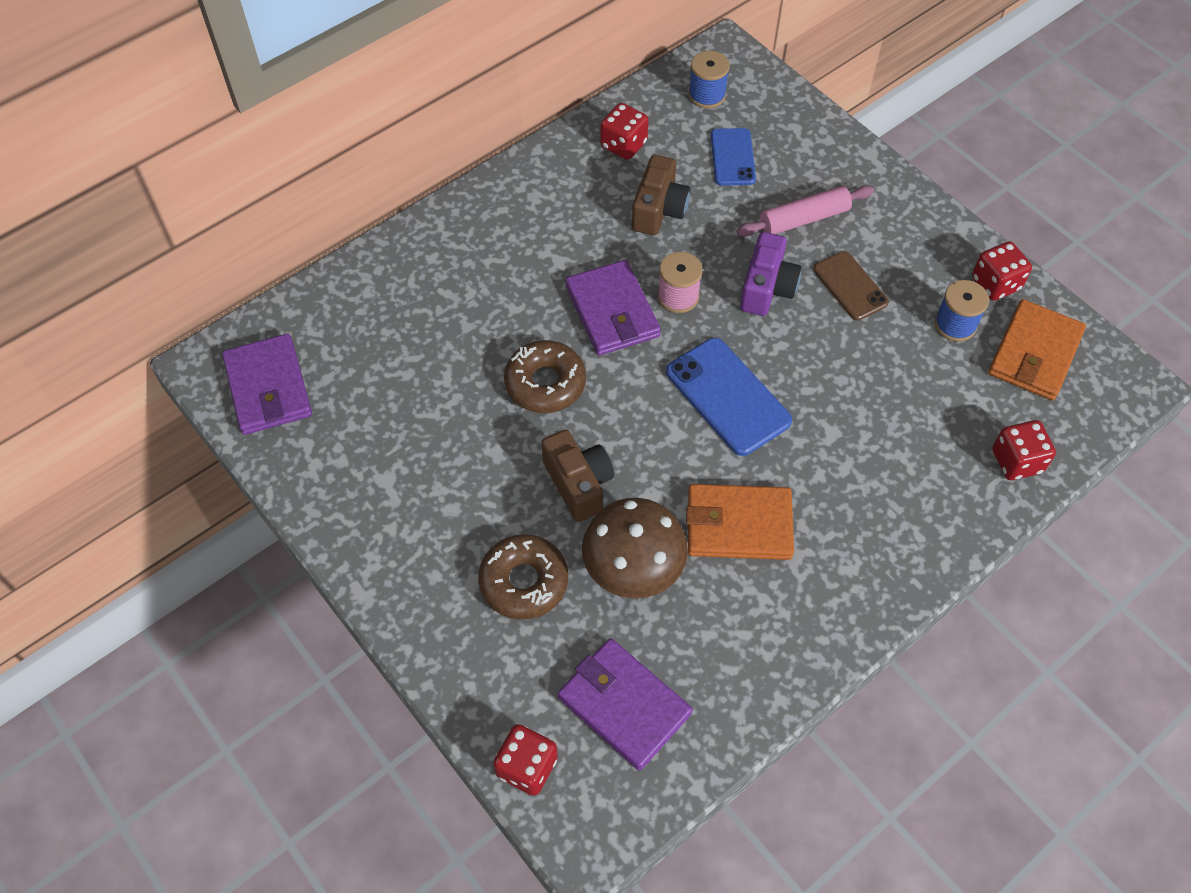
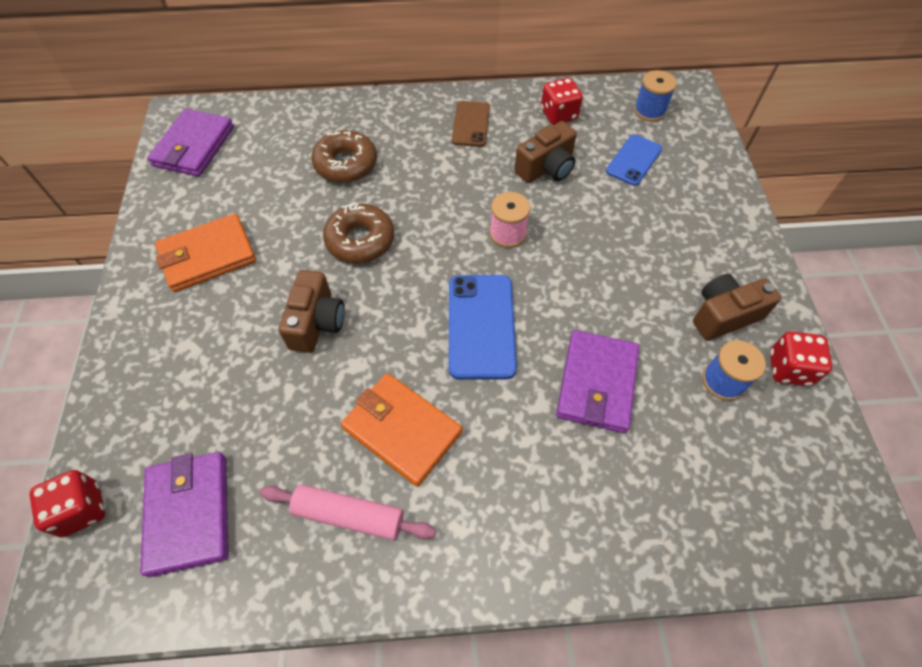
camera: 35 degrees right, 0 degrees up
brown donut [478,534,568,620] -> brown donut moved to [312,130,377,183]
purple wallet [566,260,661,355] -> purple wallet moved to [556,330,639,433]
brown mushroom [582,498,688,598] -> none
pink rolling pin [737,185,874,237] -> pink rolling pin moved to [260,485,436,540]
purple camera [740,232,802,316] -> none
brown phone [813,251,889,320] -> brown phone moved to [452,101,490,147]
orange wallet [988,299,1086,400] -> orange wallet moved to [155,213,256,292]
red dice [992,420,1056,480] -> none
none -> brown camera [693,274,781,341]

